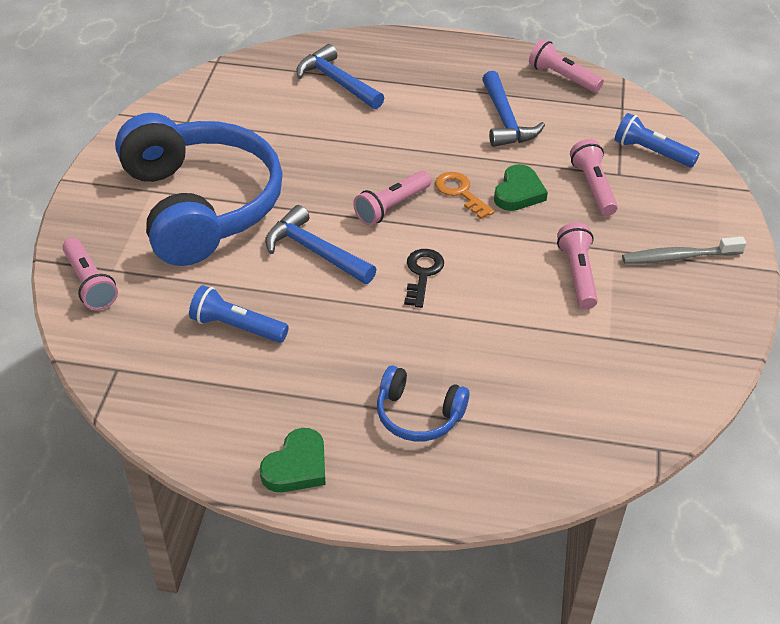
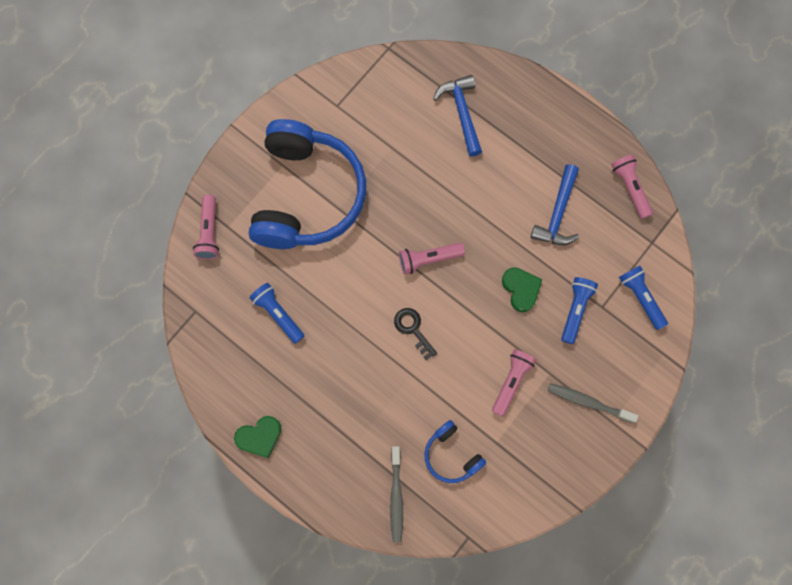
camera: 30 degrees right, 30 degrees up
blue hammer [265,205,377,284] -> none
blue headphones [377,365,469,442] -> blue headphones moved to [424,420,486,483]
black key [404,249,444,308] -> black key turned 75 degrees counterclockwise [394,308,437,360]
orange key [435,172,495,219] -> none
green heart [494,164,548,211] -> green heart turned 75 degrees counterclockwise [502,267,542,312]
pink flashlight [570,139,618,216] -> blue flashlight [561,277,598,344]
none -> grey toothbrush [390,446,403,542]

